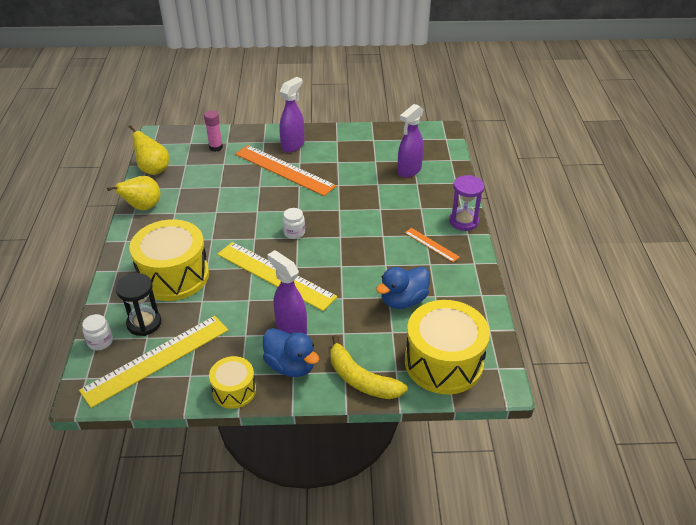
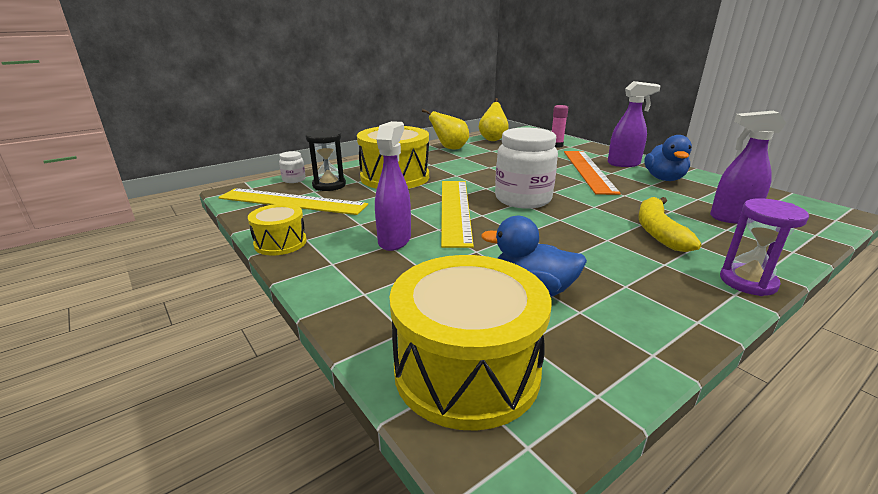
camera: 55 degrees right, 15 degrees down
blue duck [263,328,319,377] -> blue duck moved to [644,135,692,181]
white jar [283,208,305,239] -> white jar [495,128,558,209], size x2.23
yellow banana [330,335,408,399] -> yellow banana moved to [638,197,702,252]
orange ruler [405,228,460,262] -> none

